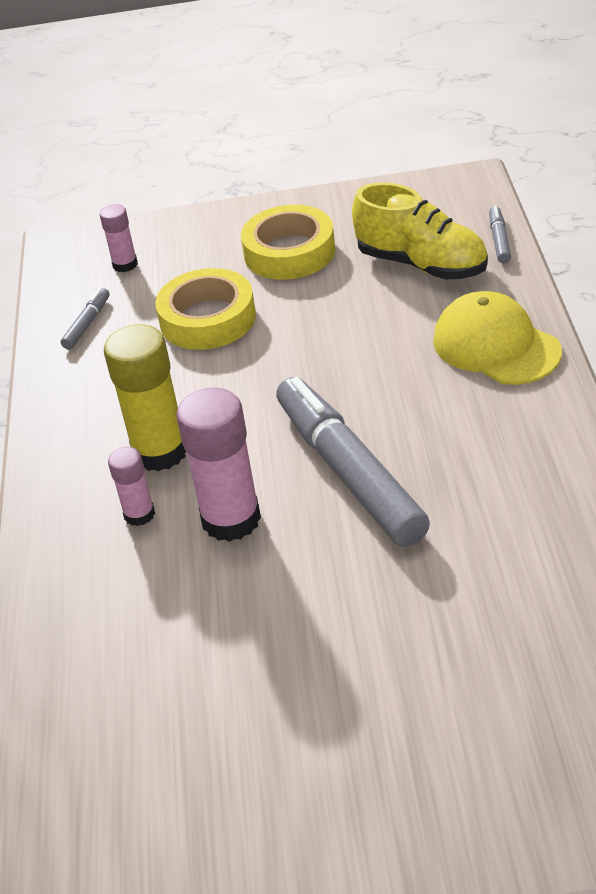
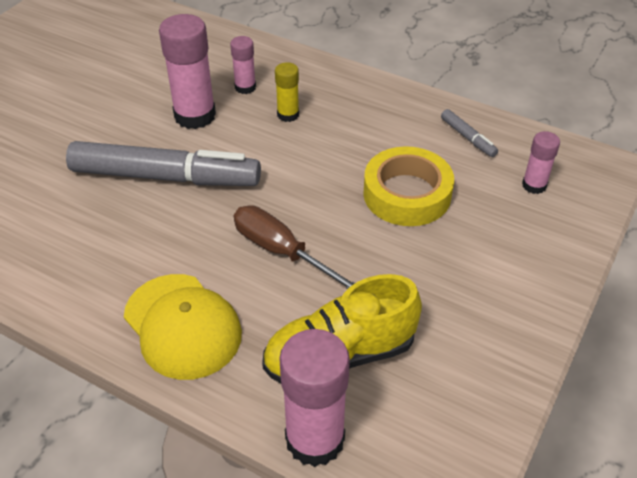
camera: 120 degrees right, 5 degrees up
yellow glue stick [104,324,186,472] -> yellow glue stick [275,62,299,122], size x0.54
yellow tape [241,205,335,280] -> none
yellow cap [433,291,562,385] -> yellow cap turned 60 degrees clockwise [124,274,242,380]
grey marker [489,206,511,264] -> pink glue stick [279,329,350,467]
none -> brown screwdriver [234,205,355,289]

